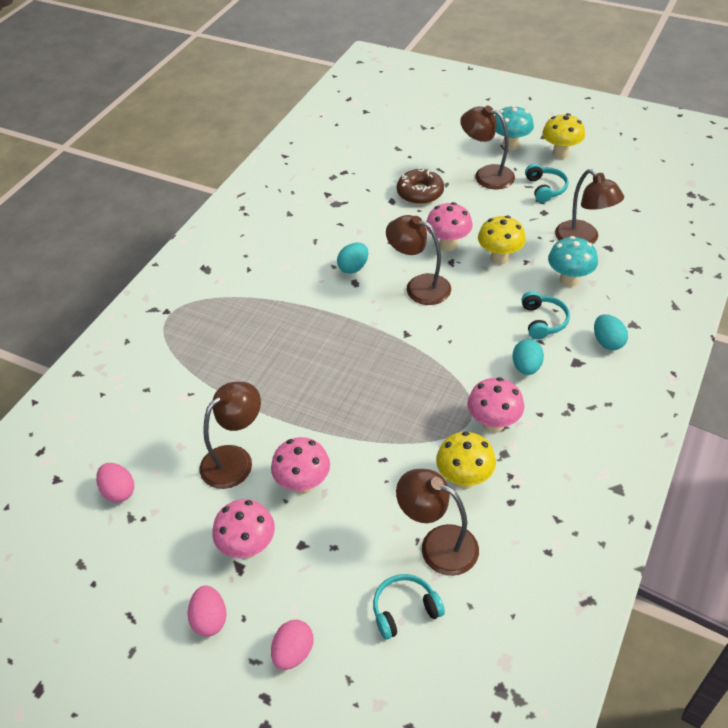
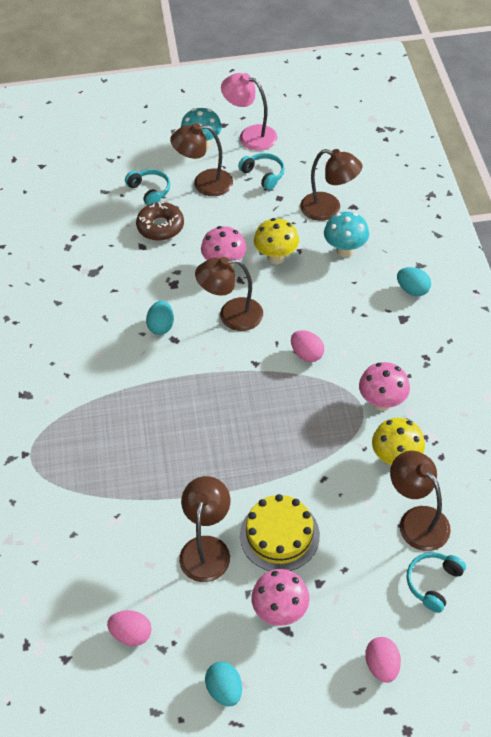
camera: 35 degrees left, 5 degrees up
pink egg [188,585,226,637] -> pink egg moved to [291,330,324,362]
pink mushroom [271,437,330,494] -> yellow cake [240,494,320,571]
brown lamp [396,469,479,576] -> brown lamp turned 60 degrees clockwise [390,451,451,551]
turquoise egg [512,339,544,375] -> turquoise egg moved to [205,661,242,706]
turquoise headphones [521,291,570,340] -> turquoise headphones moved to [125,169,170,205]
yellow mushroom [542,113,585,159] -> pink lamp [221,73,277,150]

